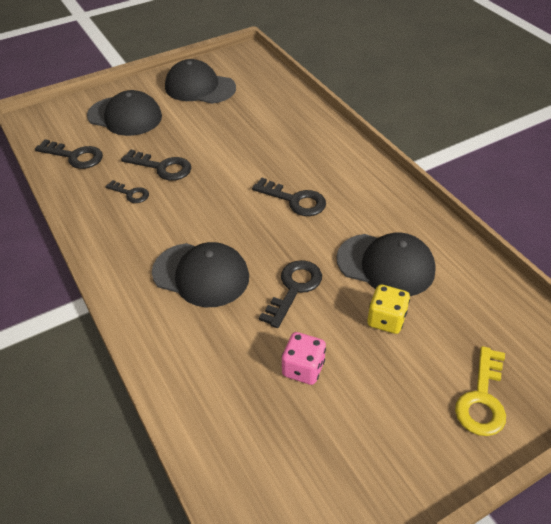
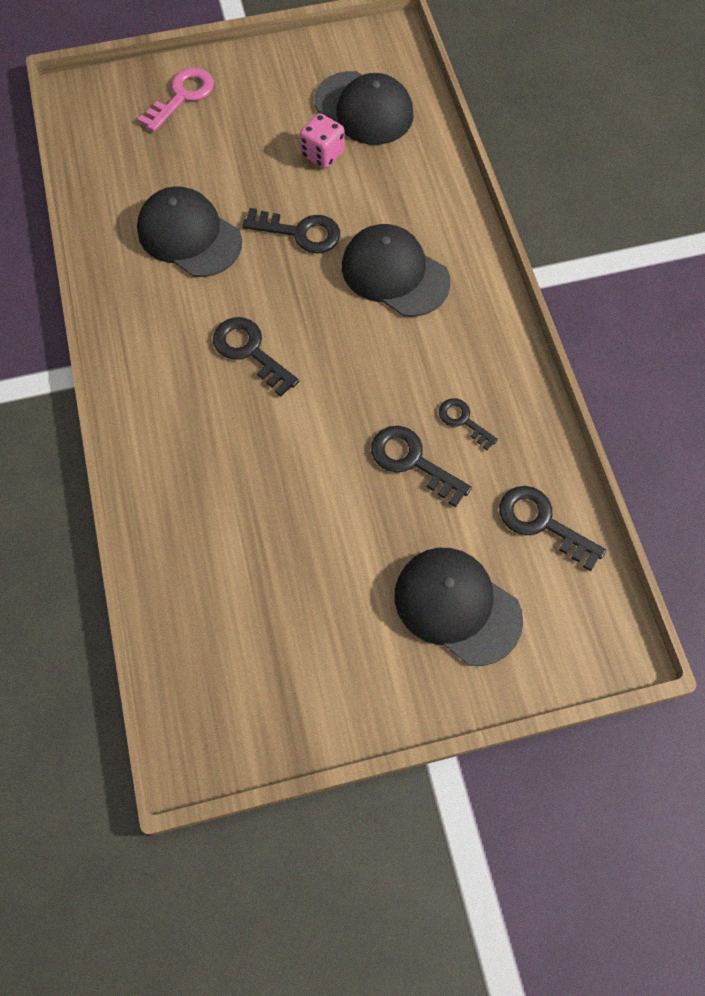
camera: 165 degrees left, 20 degrees up
black cap [165,59,236,104] -> black cap moved to [314,71,413,145]
black key [259,260,322,328] -> black key turned 120 degrees counterclockwise [242,208,340,253]
yellow dice [367,285,410,334] -> none
yellow key [455,346,506,436] -> pink key [138,68,214,132]

